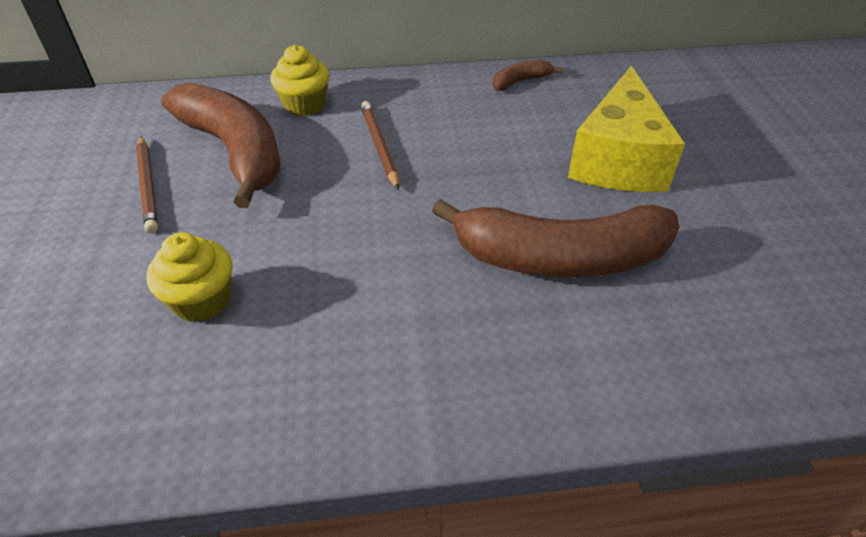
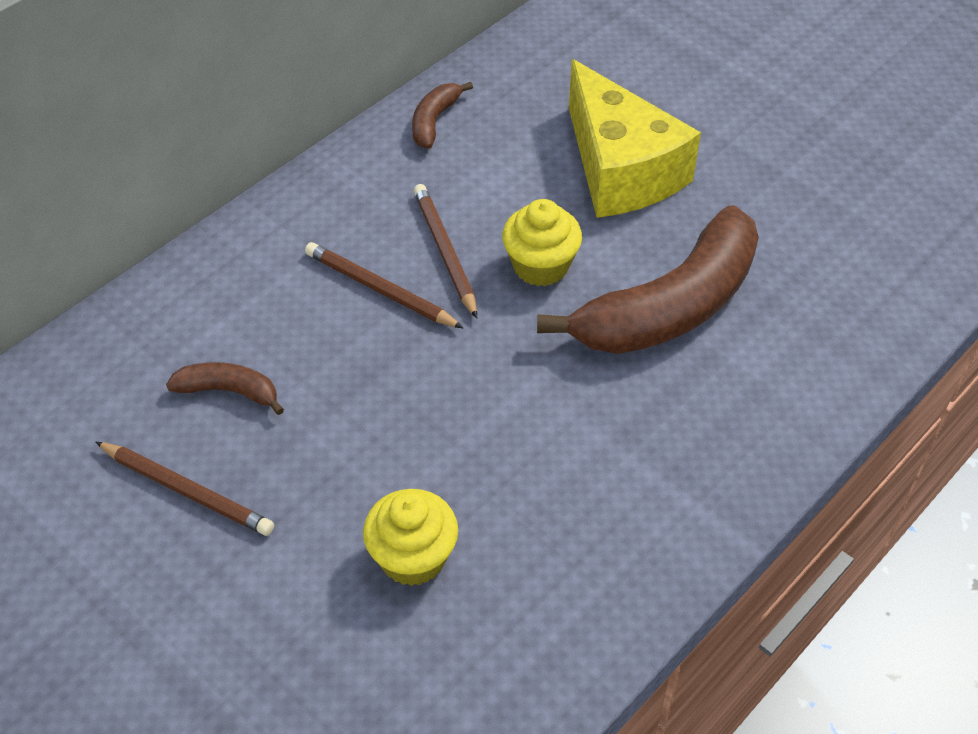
camera: 40 degrees left, 5 degrees up
brown banana [161,82,281,208] -> brown banana [166,362,284,415], size x0.44
yellow cupcake [270,45,329,116] -> yellow cupcake moved to [502,199,582,286]
none -> brown pencil [414,184,477,319]

